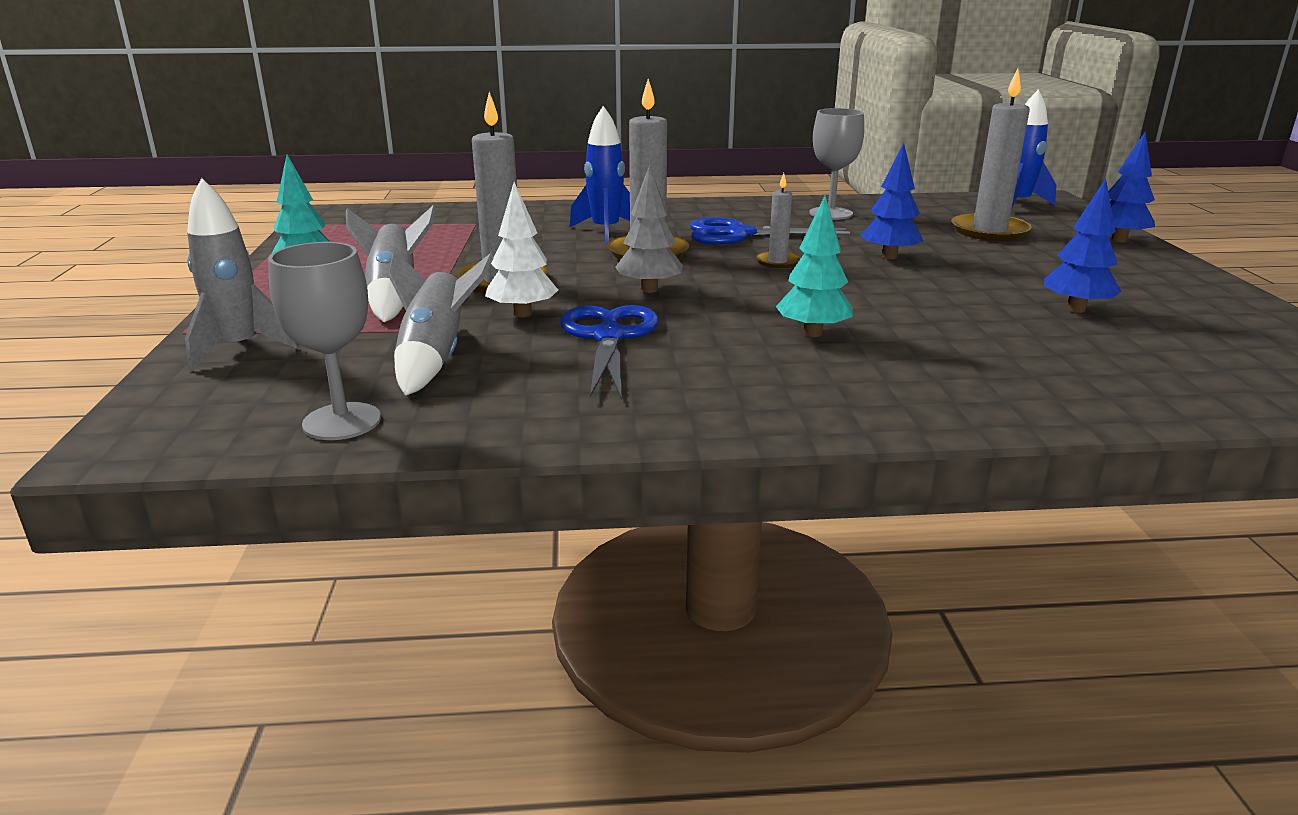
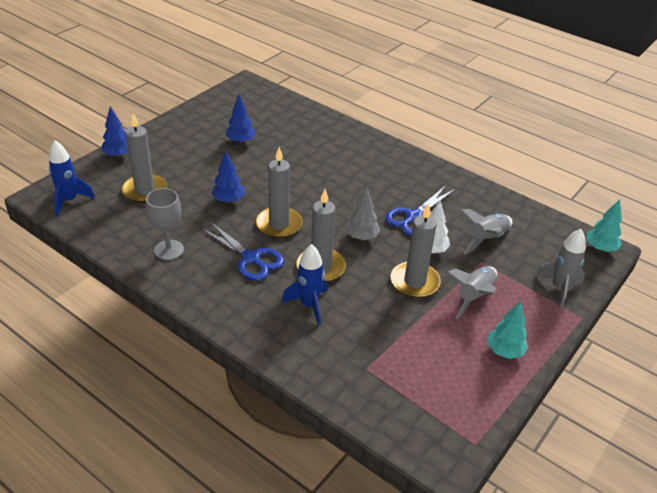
camera: 140 degrees left, 15 degrees up
grey goblet [268,242,381,440] -> none
grey candle [756,173,800,268] -> grey candle [256,147,303,238], size x1.91
turquoise tree [776,196,853,337] -> turquoise tree moved to [587,199,622,252]

